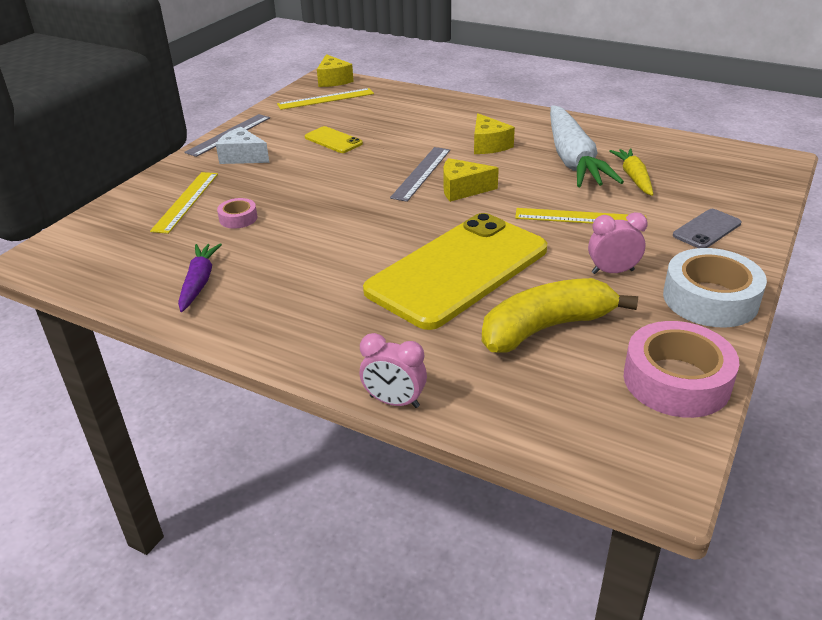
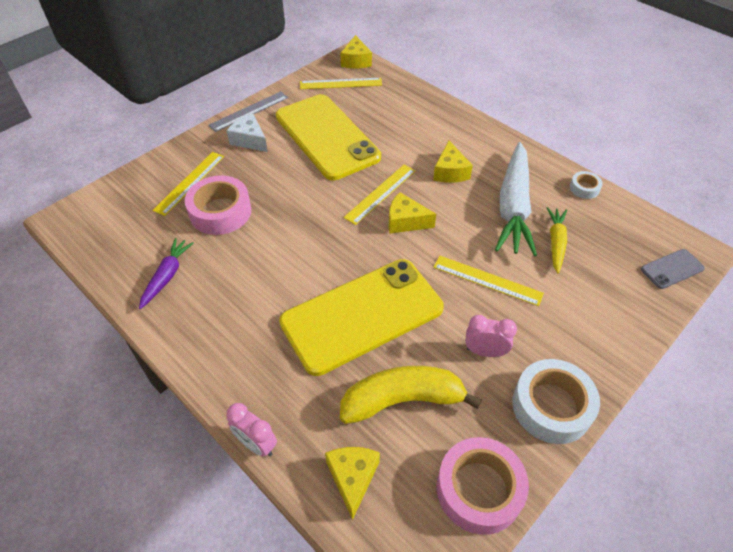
camera: 15 degrees right, 15 degrees up
pink tape [217,198,258,229] -> pink tape [185,175,251,235], size x2.03
yellow phone [305,126,363,153] -> yellow phone [276,94,381,180], size x2.45
grey ruler [390,147,450,202] -> yellow ruler [344,165,416,225]
grey phone [673,209,741,248] -> grey phone moved to [641,249,705,289]
none -> yellow cheese [325,447,380,520]
none -> white tape [570,171,603,199]

